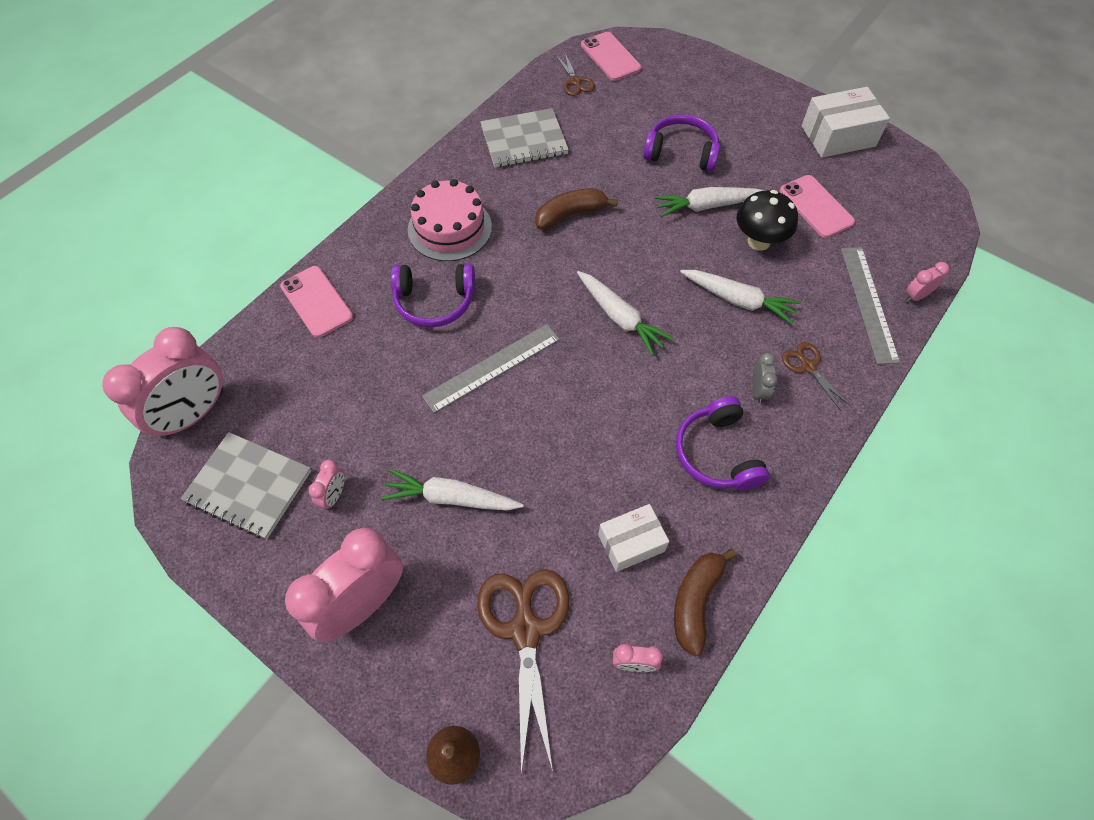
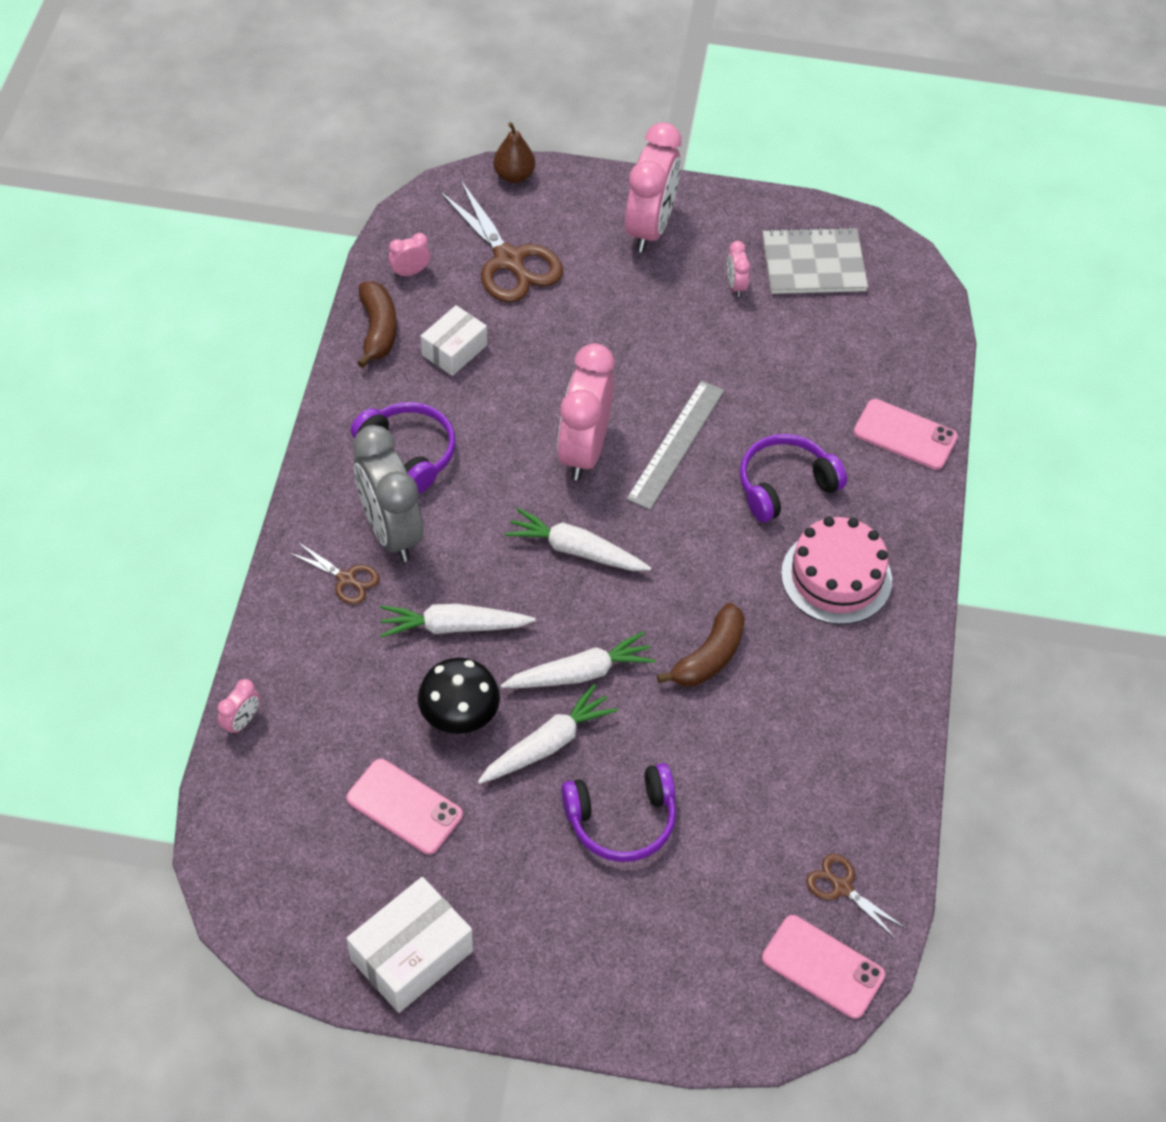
camera: 150 degrees right, 5 degrees down
pink clock [102,327,223,439] -> pink clock moved to [557,343,615,480]
white carrot [382,469,524,511] -> white carrot moved to [500,631,656,688]
grey notebook [480,108,569,167] -> none
grey clock [752,352,778,403] -> grey clock [353,425,423,562], size x2.33
grey ruler [841,247,900,364] -> none

